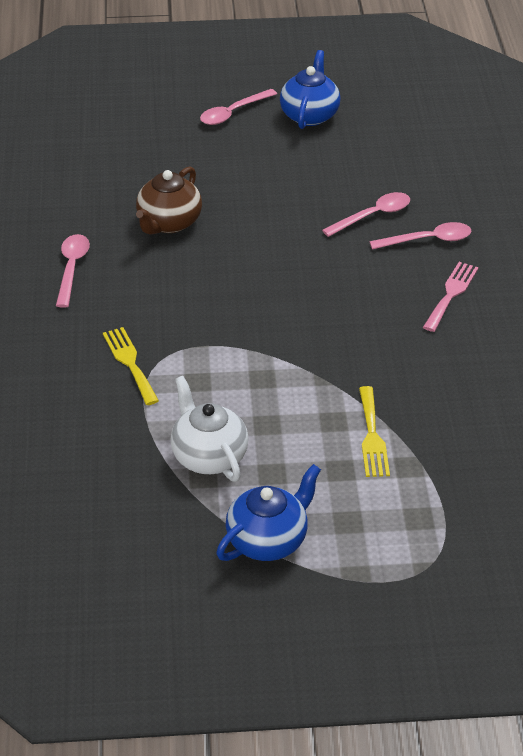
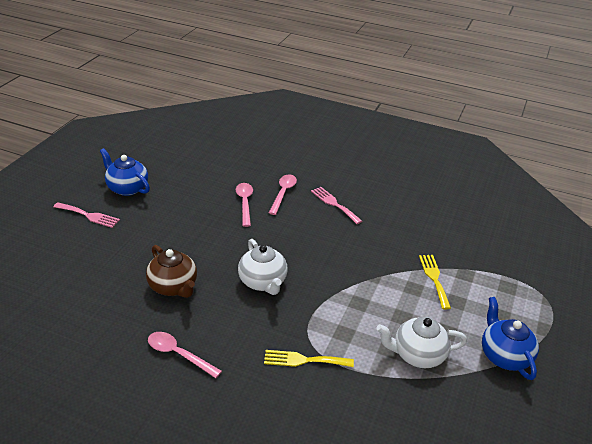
camera: 65 degrees left, 5 degrees down
pink spoon [200,89,277,125] -> pink fork [53,202,120,228]
yellow fork [359,386,390,477] -> yellow fork turned 120 degrees counterclockwise [419,255,451,309]
none -> white teapot [238,239,288,295]

